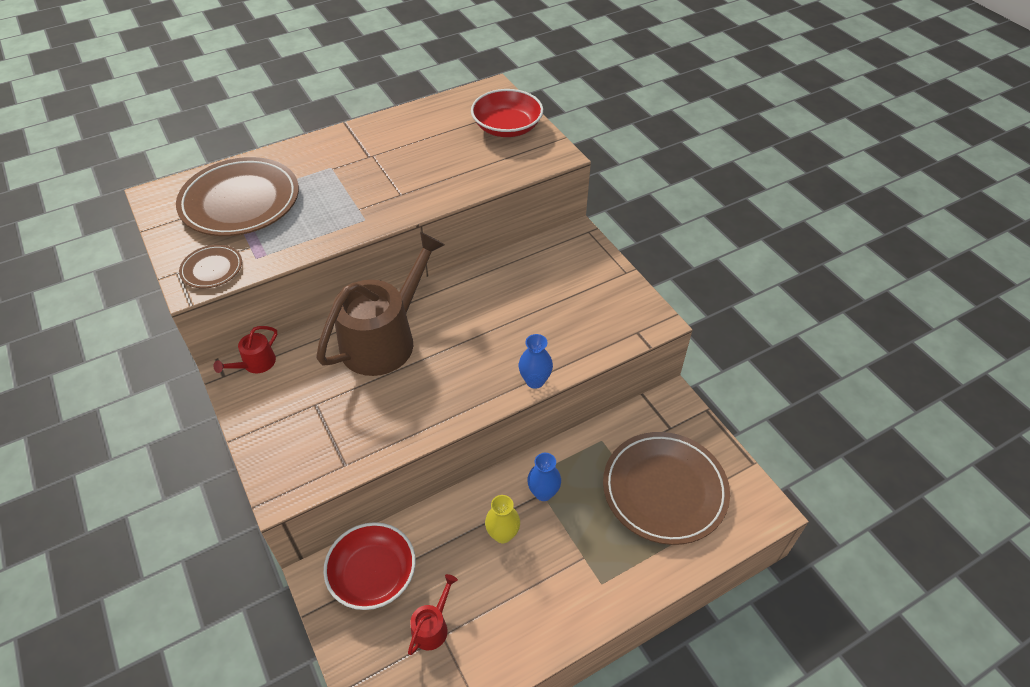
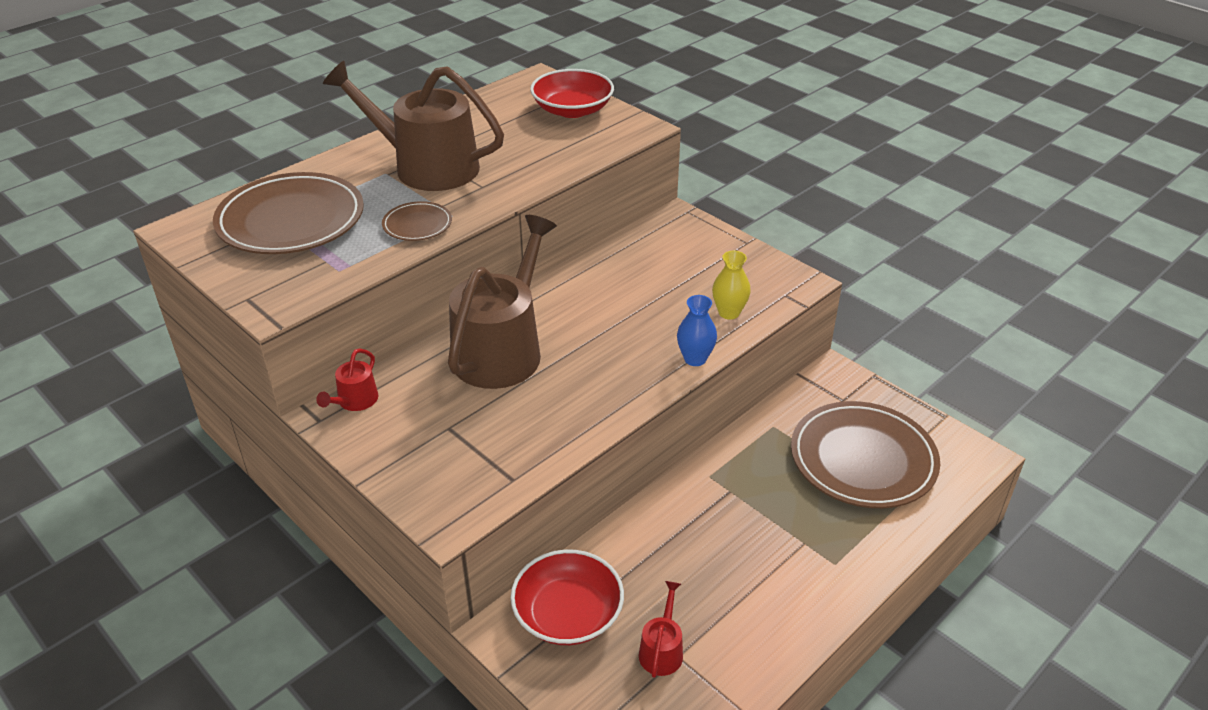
camera: 15 degrees left, 10 degrees down
brown plate [179,245,242,288] -> brown plate moved to [382,201,452,241]
yellow vase [485,495,520,543] -> yellow vase moved to [712,251,751,320]
blue vase [527,453,561,501] -> none
none -> brown watering can [323,61,504,191]

